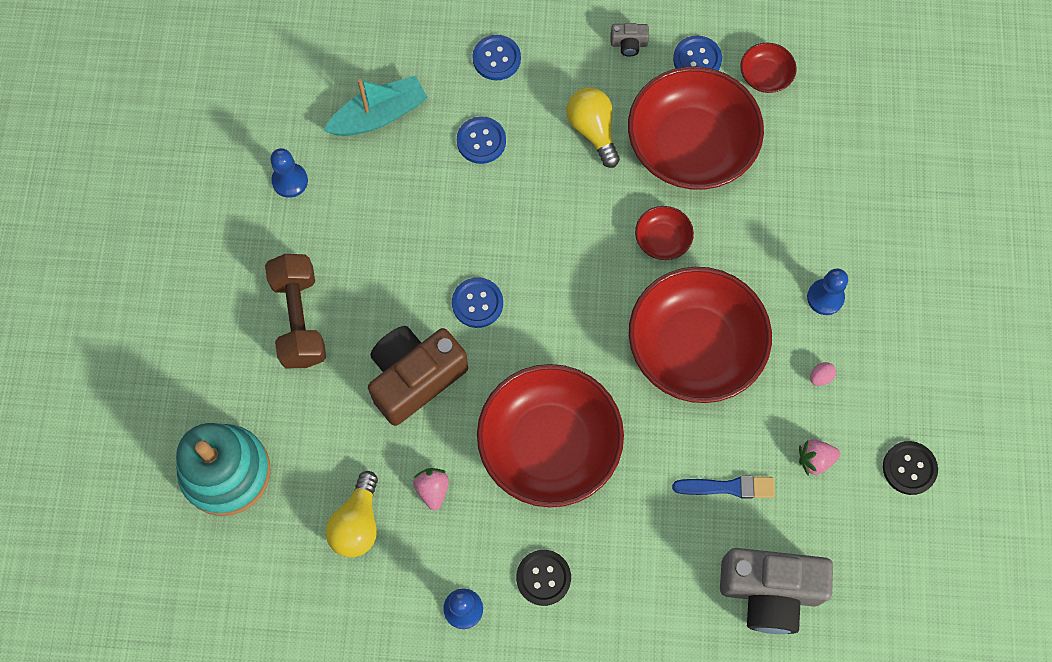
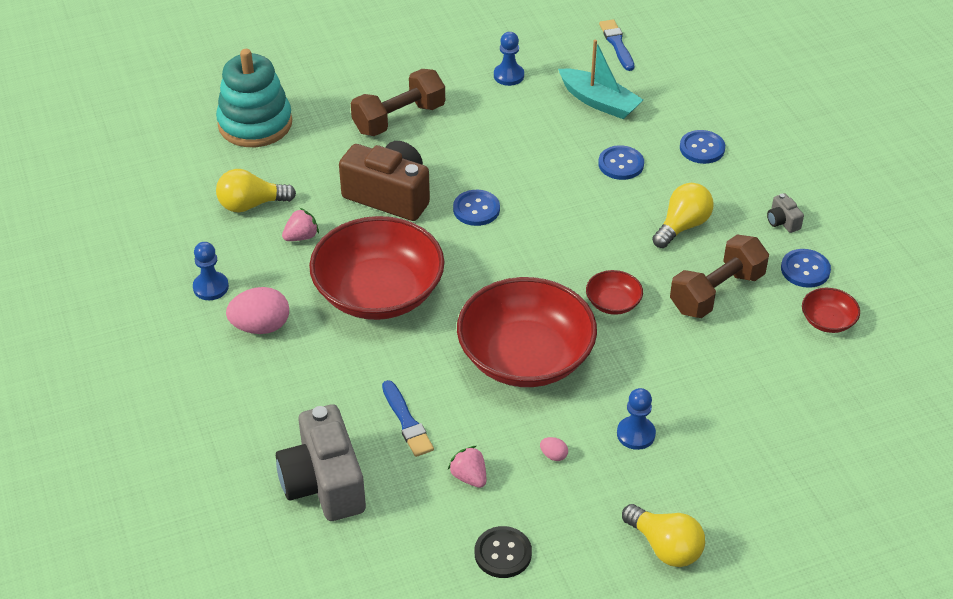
camera: 65 degrees right, 25 degrees down
black button [516,550,571,606] -> pink egg [226,287,289,334]
red bowl [628,66,764,190] -> brown dumbbell [670,234,769,318]
none -> blue brush [599,19,634,71]
none -> yellow light bulb [622,504,705,567]

